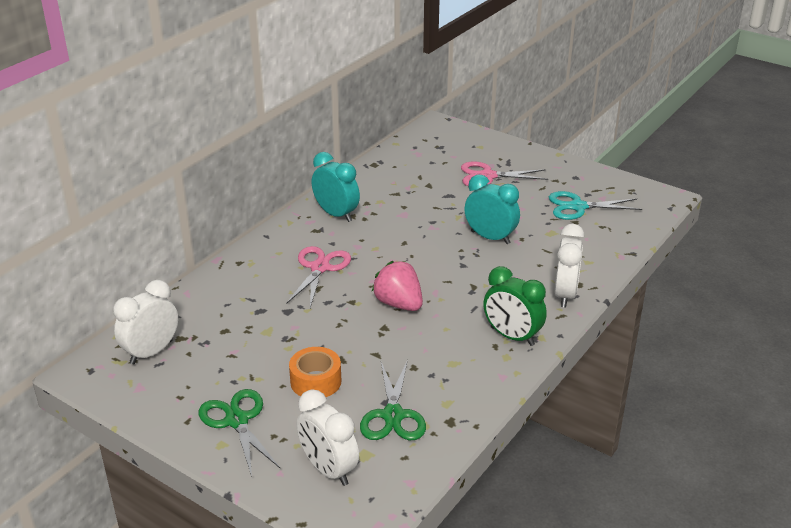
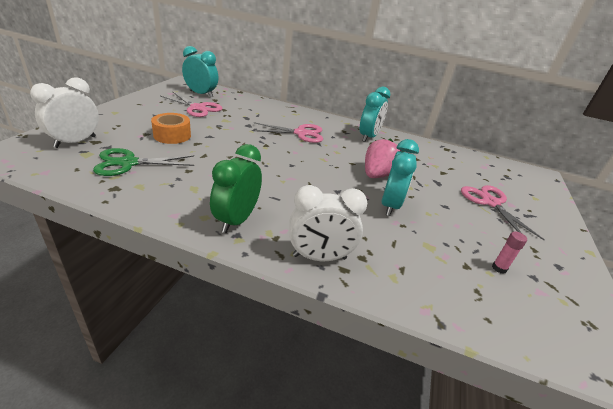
camera: 70 degrees right, 0 degrees up
white clock [113,280,178,364] -> turquoise clock [182,46,218,97]
green scissors [199,389,281,477] -> none
pink strawberry [372,261,423,311] -> pink strawberry moved to [365,138,404,178]
turquoise scissors [549,191,642,220] -> pink glue stick [492,231,527,274]
none -> pink scissors [160,91,223,117]

